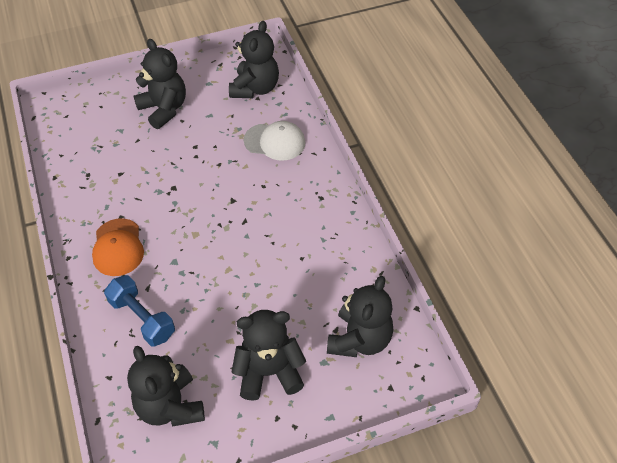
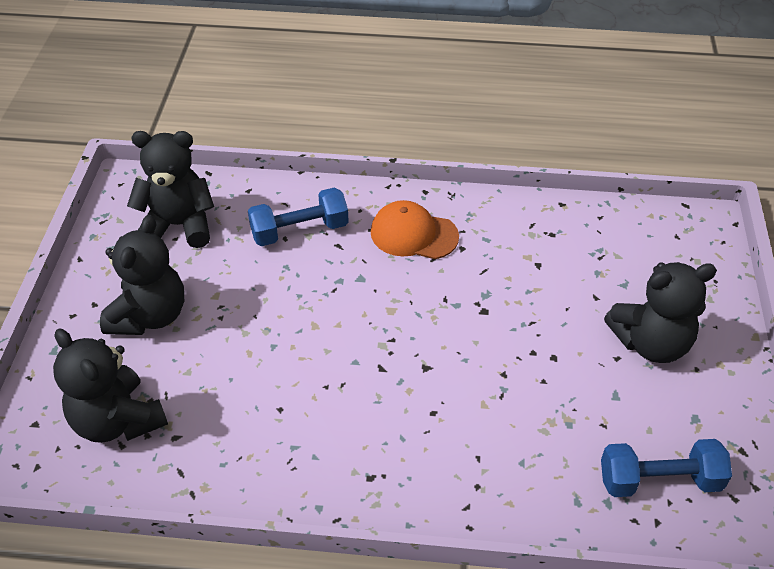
camera: 115 degrees right, 5 degrees down
black teddy bear [229,21,279,98] -> blue dumbbell [601,439,732,497]
white cap [244,121,306,161] -> none

